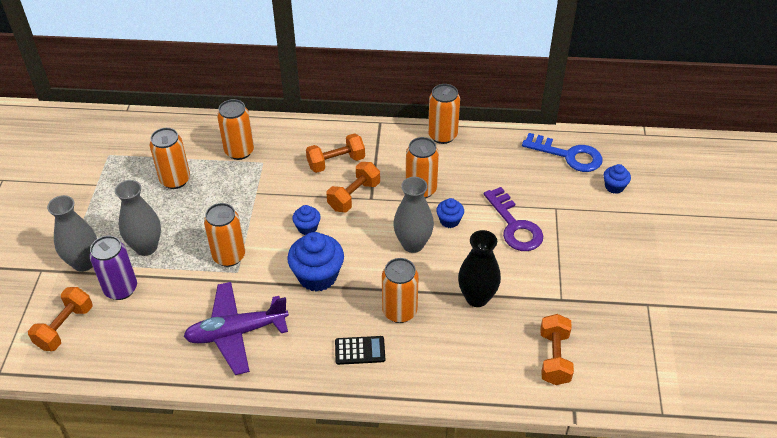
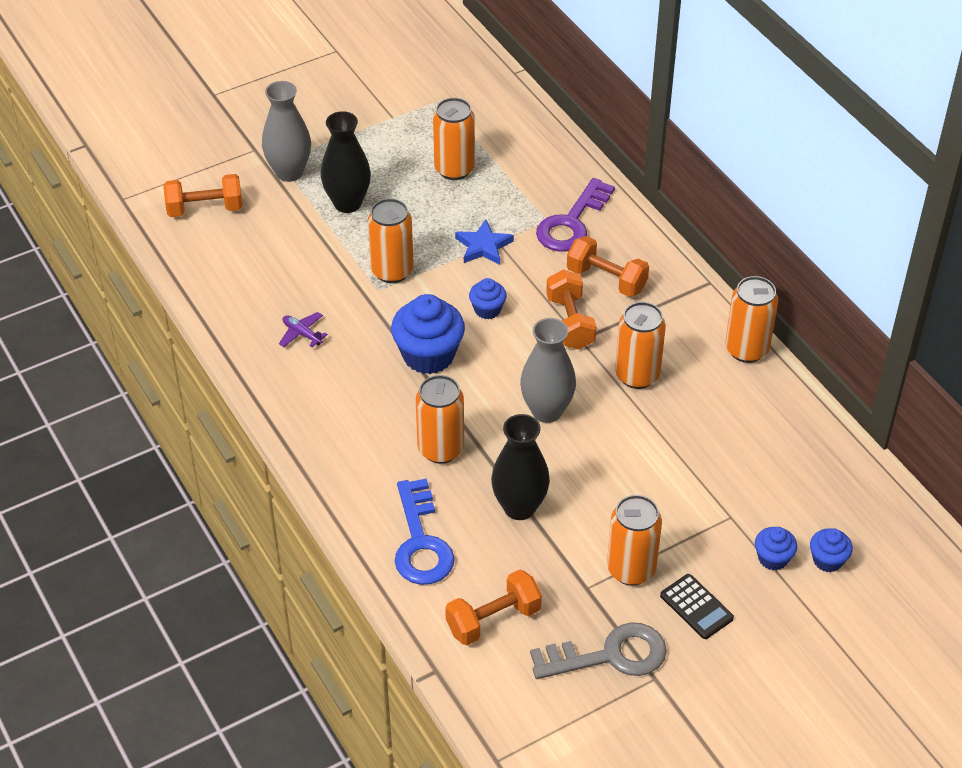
camera: 55 degrees right, 0 degrees up
purple can [90,236,137,300] -> none
grey vase [115,180,161,256] -> black vase [321,111,371,213]
purple plane [183,282,289,375] -> purple plane [279,312,328,347], size x0.41
orange can [217,99,254,160] -> orange can moved to [607,495,662,586]
orange dumbbell [326,162,380,212] -> orange dumbbell turned 75 degrees clockwise [546,270,596,349]
black calculator [335,336,385,365] -> black calculator moved to [660,574,734,639]
blue cupcake [436,198,464,228] -> blue cupcake moved to [755,527,797,571]
purple key [484,187,543,251] -> purple key moved to [536,178,615,252]
blue key [522,133,603,172] -> blue key moved to [395,478,455,585]
none -> blue star [455,220,514,265]
none -> grey key [530,622,667,679]

